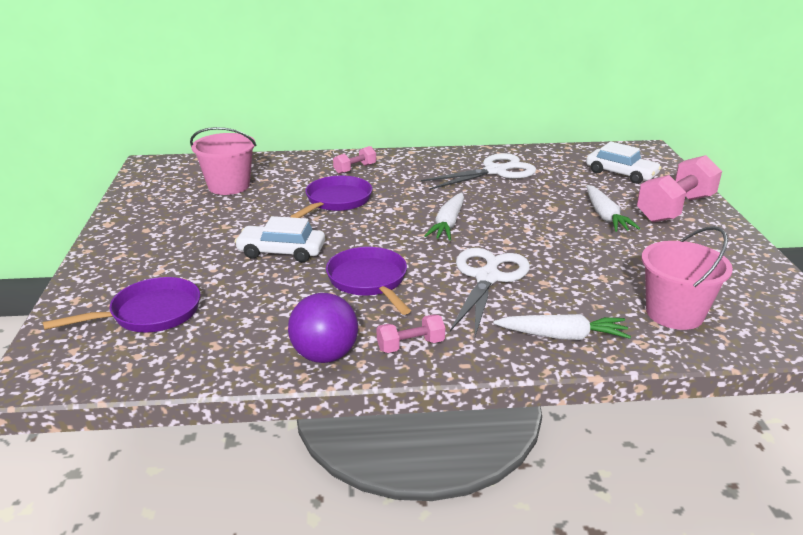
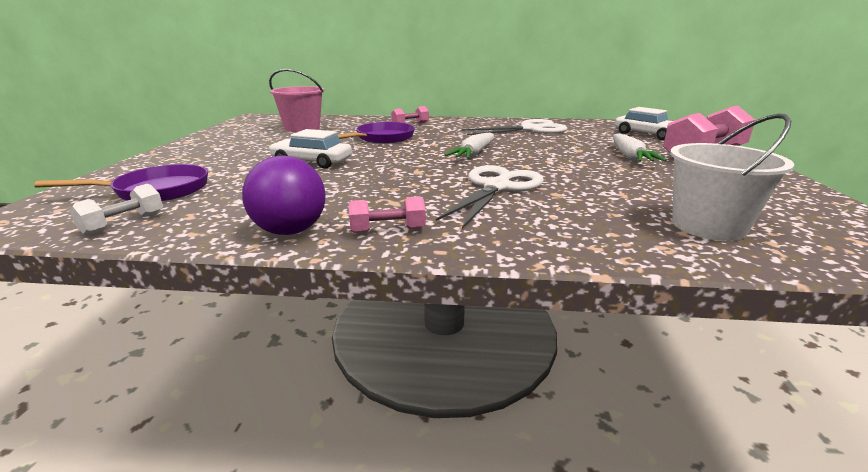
camera: 10 degrees right, 5 degrees down
purple pan [326,247,411,315] -> none
white carrot [493,314,631,340] -> none
pink bucket [642,226,733,330] -> white bucket [670,113,794,241]
none -> white dumbbell [69,184,163,235]

